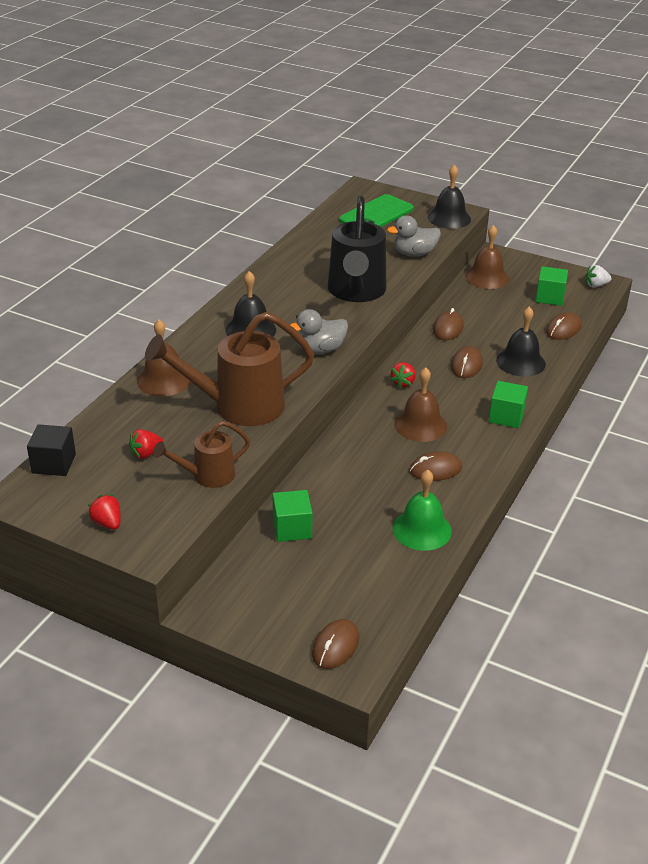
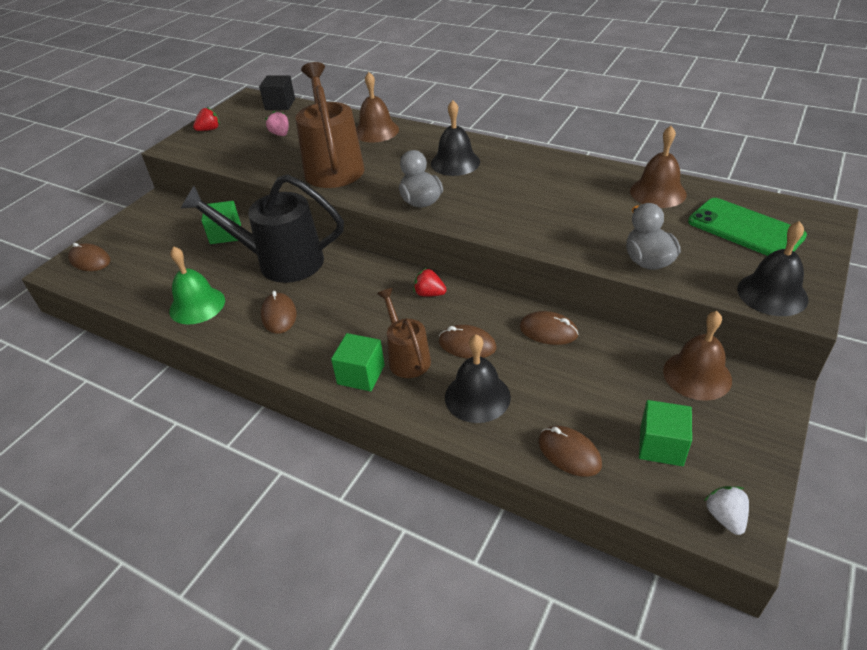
camera: 95 degrees right, 5 degrees up
red strawberry [129,429,164,459] -> pink strawberry [265,111,289,136]
brown watering can [153,421,250,488] -> brown watering can moved to [377,288,431,378]
black watering can [328,196,386,302] -> black watering can moved to [180,174,344,283]
brown bell [394,367,447,442] -> brown bell moved to [630,126,687,208]

